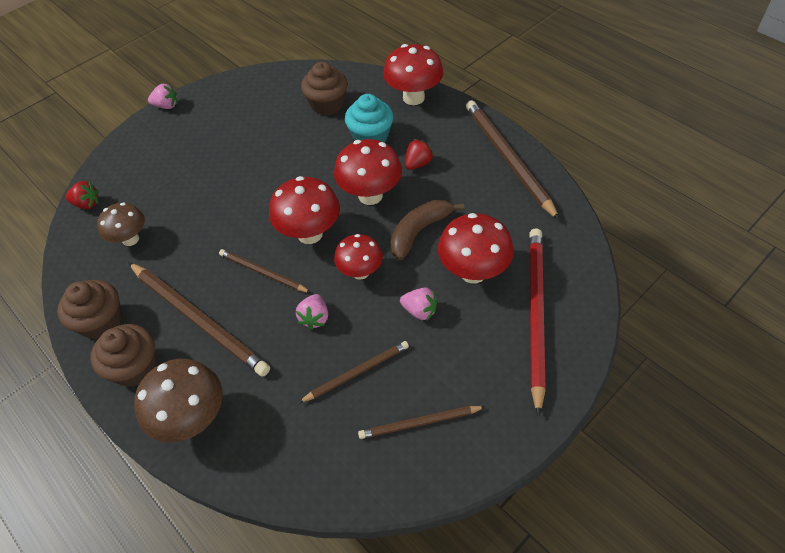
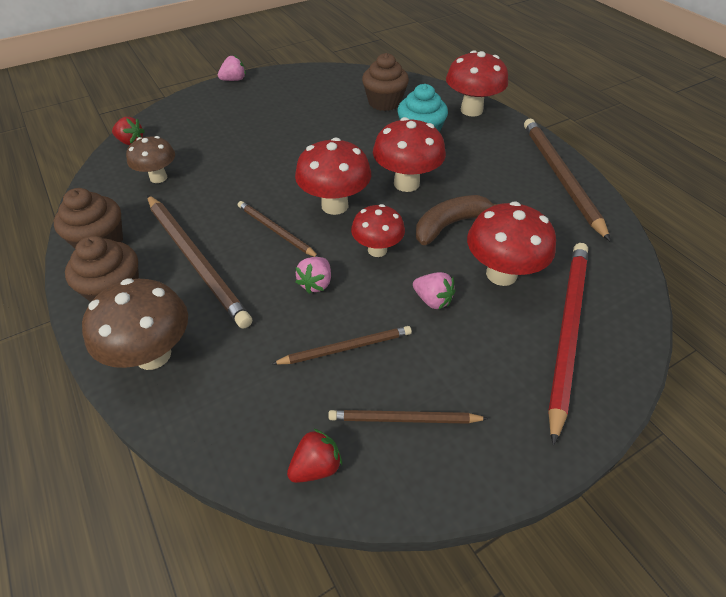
camera: 10 degrees right, 5 degrees down
pink strawberry [148,84,178,109] -> pink strawberry turned 45 degrees counterclockwise [218,55,246,81]
red strawberry [405,139,434,170] -> red strawberry moved to [287,429,342,483]

